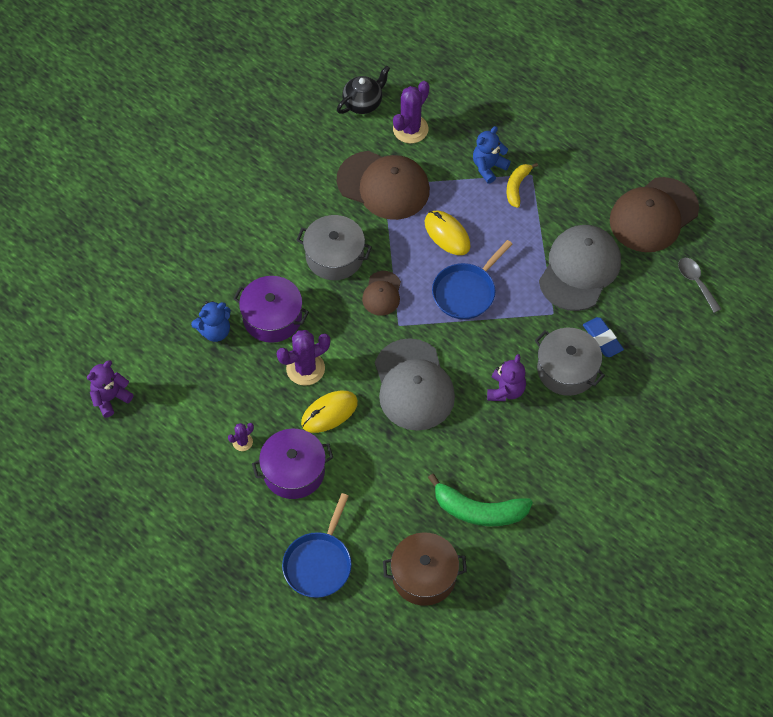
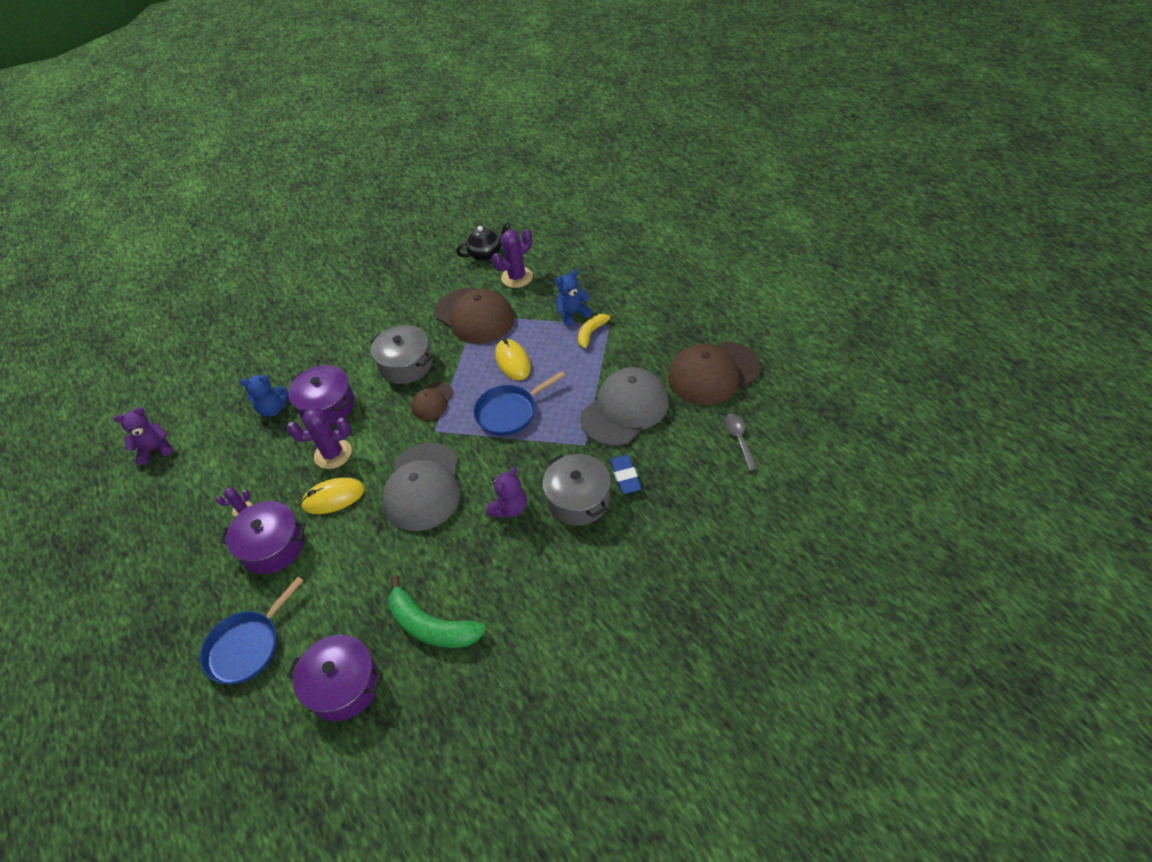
camera: 20 degrees right, 10 degrees down
brown pot [383,532,467,606] -> purple pot [287,635,382,721]

